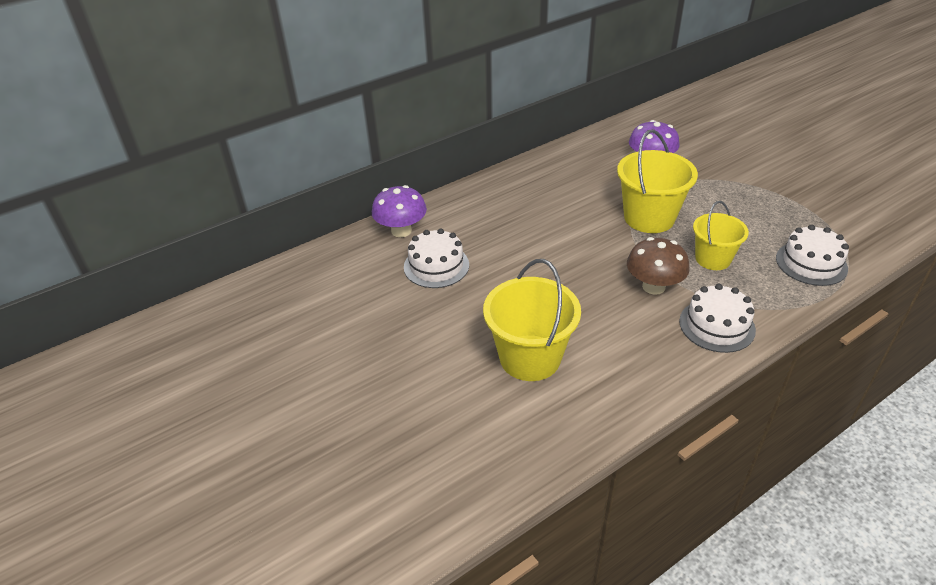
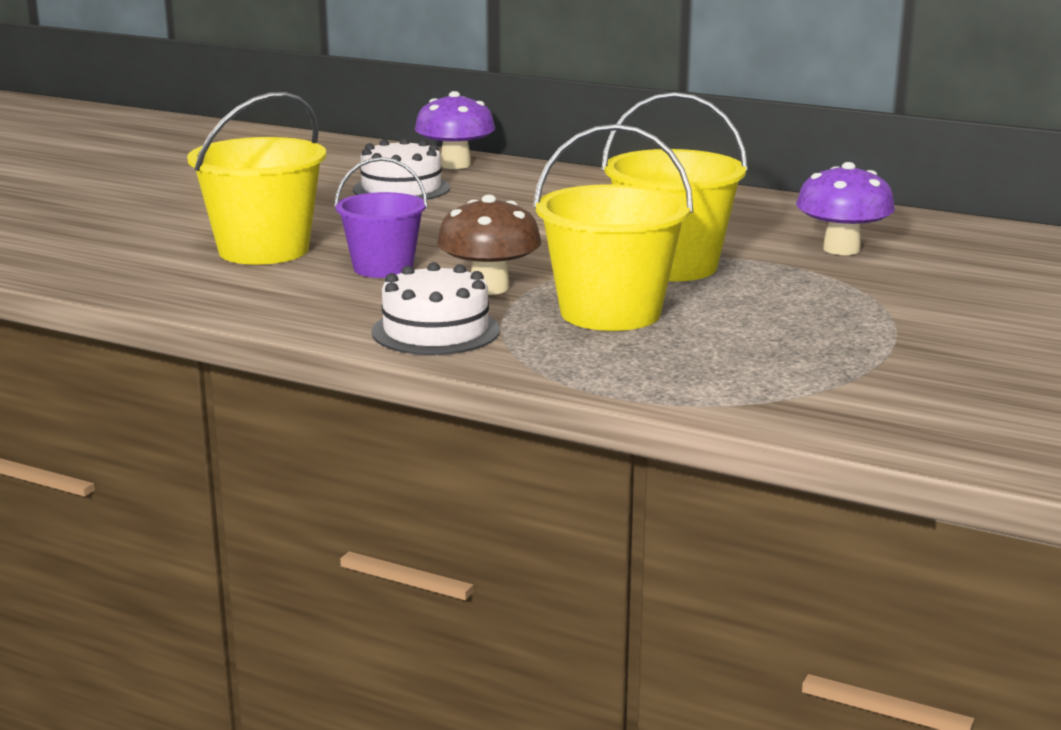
camera: 60 degrees right, 20 degrees down
yellow bucket [693,201,749,270] -> yellow bucket [533,124,693,331], size x1.56
white cake [776,225,849,286] -> none
none -> purple bucket [334,157,428,278]

